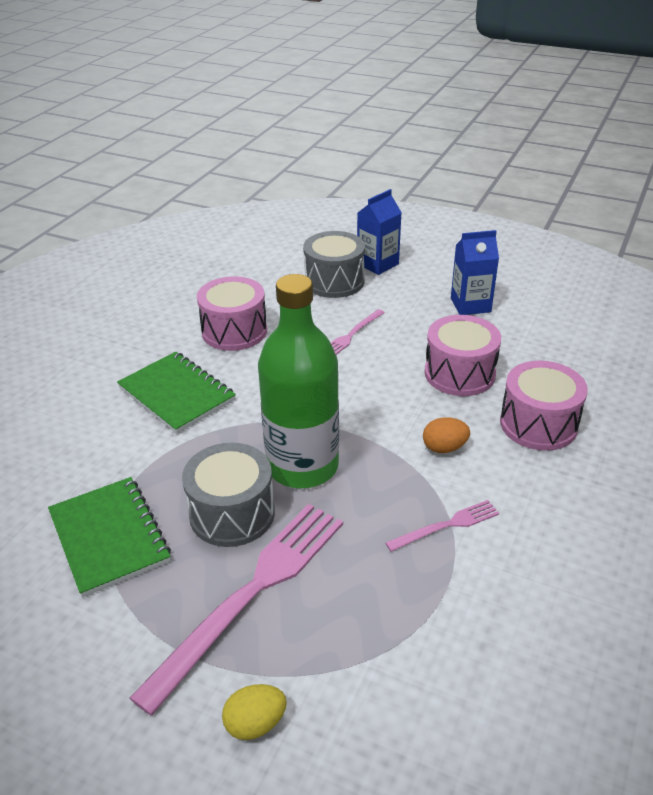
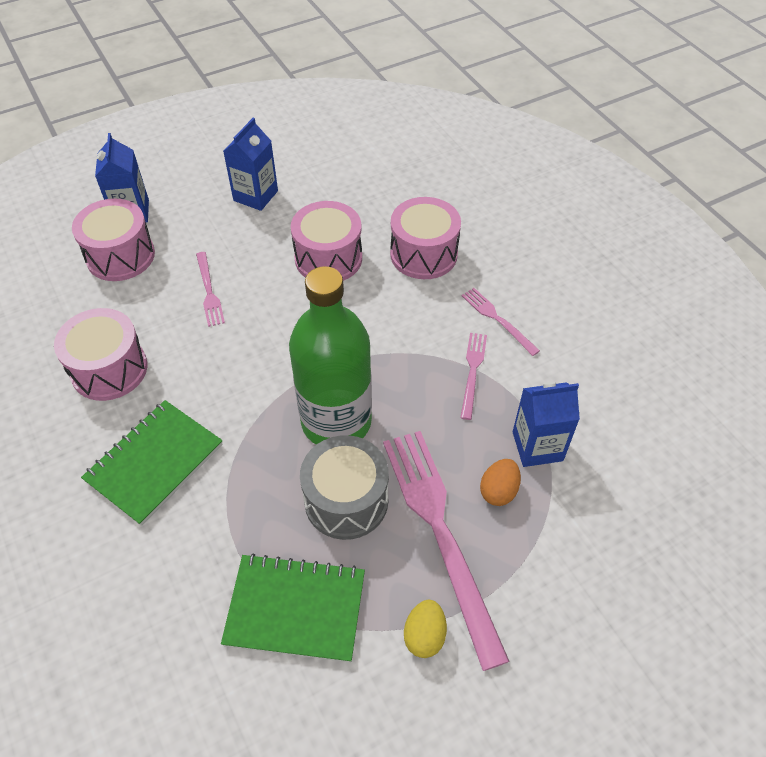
camera: 55 degrees left, 15 degrees up
green notebook [117,352,236,434] -> green notebook turned 45 degrees counterclockwise [81,400,223,526]
yellow egg [222,684,287,740] -> yellow egg moved to [404,600,447,658]
grey drum [303,231,365,298] -> pink drum [72,198,155,281]
orange egg [423,417,470,453] -> orange egg moved to [480,459,521,506]
none -> pink fork [462,288,540,356]
none -> blue carton [513,382,580,467]

